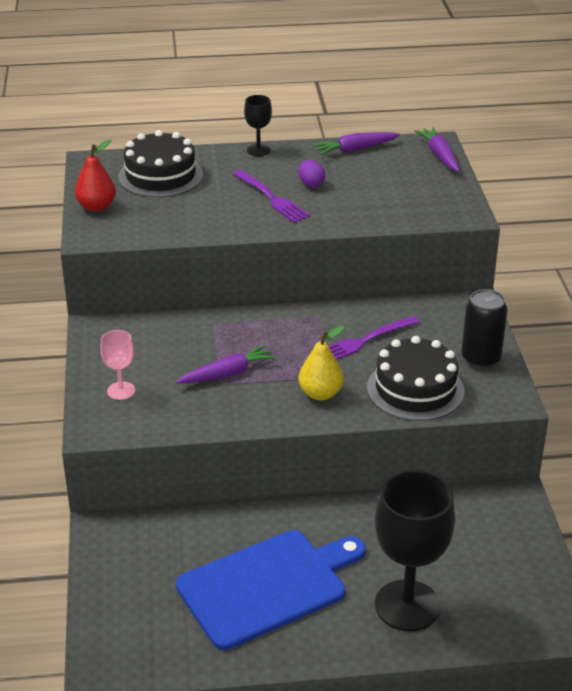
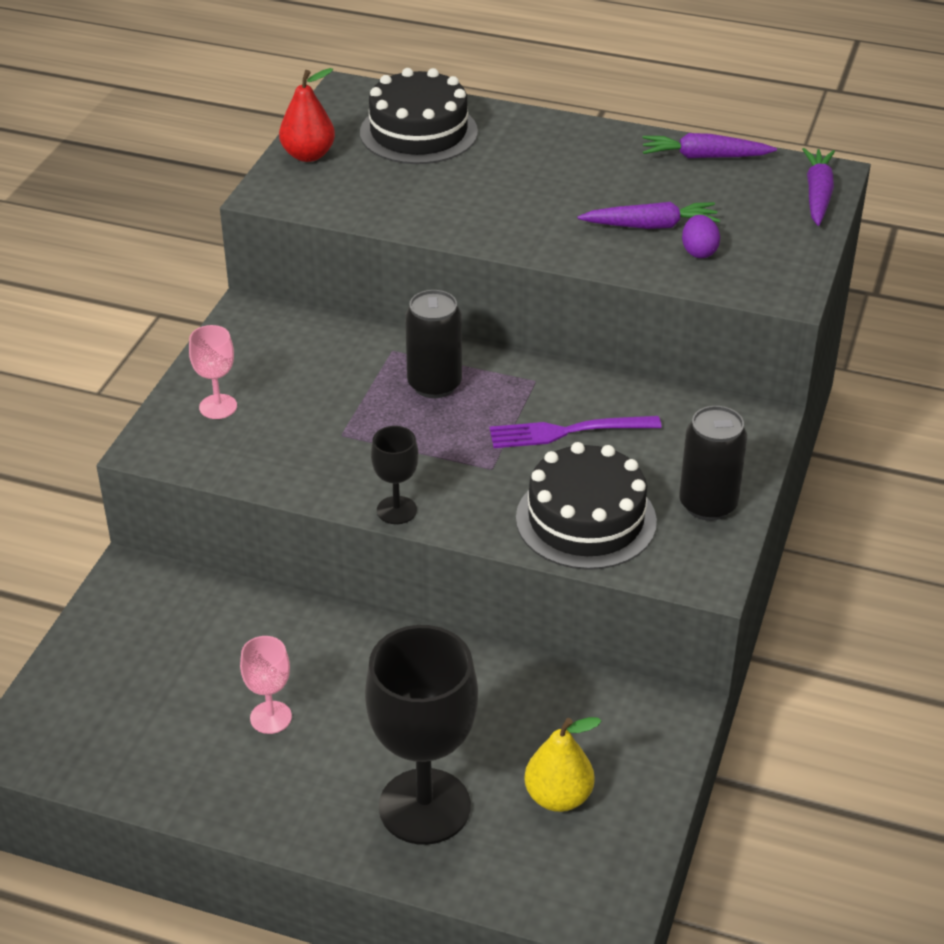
camera: 25 degrees right, 5 degrees up
purple carrot [176,344,277,384] -> purple carrot moved to [577,202,720,229]
blue cutting board [176,530,365,650] -> pink goblet [240,636,292,734]
purple fork [233,170,310,223] -> none
black goblet [244,95,272,156] -> black goblet moved to [371,426,419,524]
yellow pear [298,325,345,400] -> yellow pear moved to [524,717,601,812]
purple egg [299,160,325,187] -> purple egg moved to [682,215,720,258]
none -> black can [405,290,462,398]

